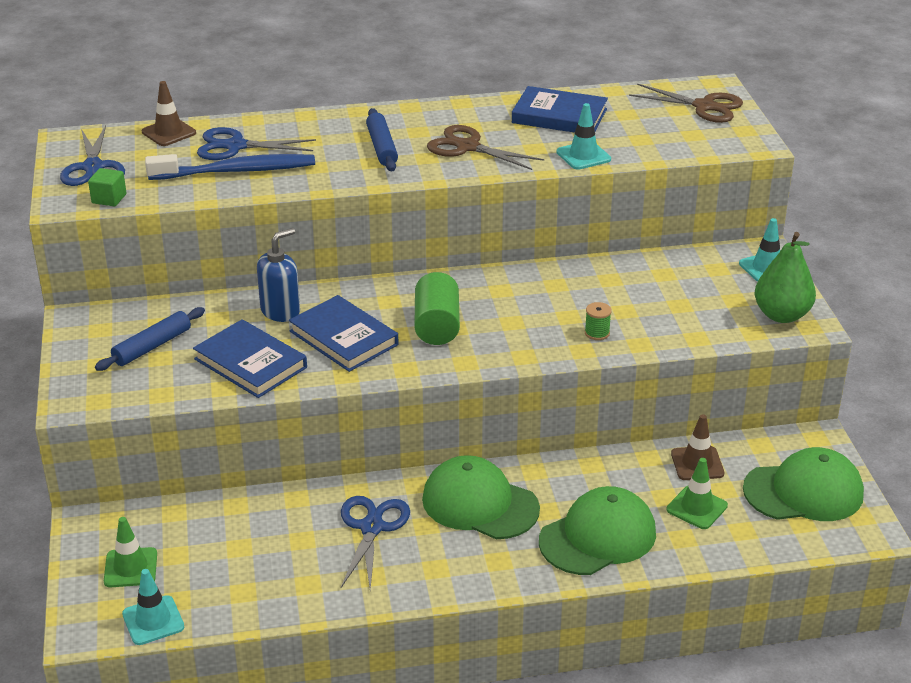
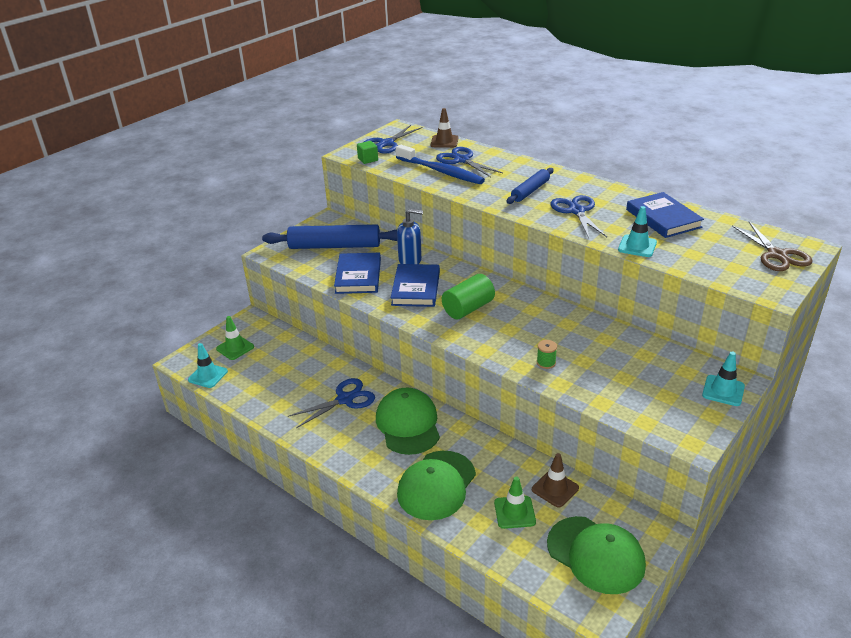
camera: 50 degrees right, 0 degrees up
blue rolling pin [95,307,205,371] -> blue rolling pin [262,224,397,249], size x1.75
brown scissors [427,125,544,170] -> blue scissors [551,195,607,238]
green cap [539,486,656,575] -> green cap turned 105 degrees clockwise [397,451,476,520]
green pear [755,232,816,323] -> none

